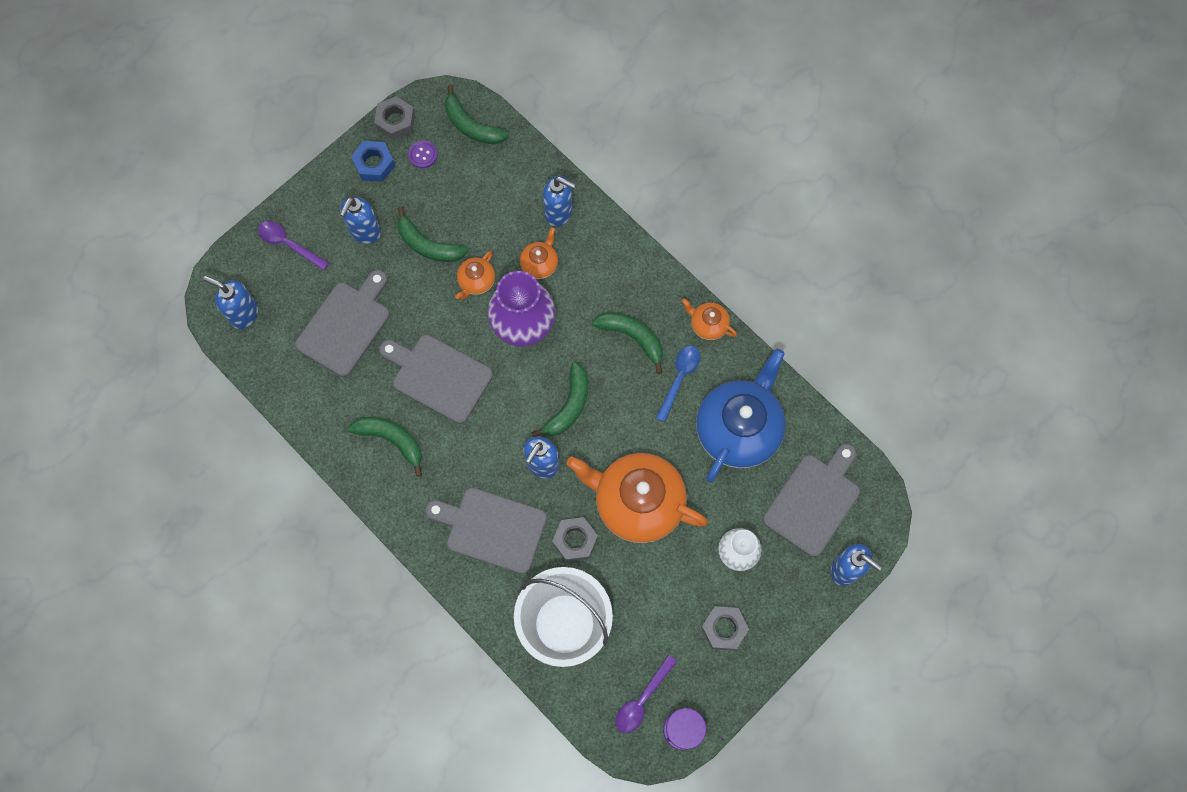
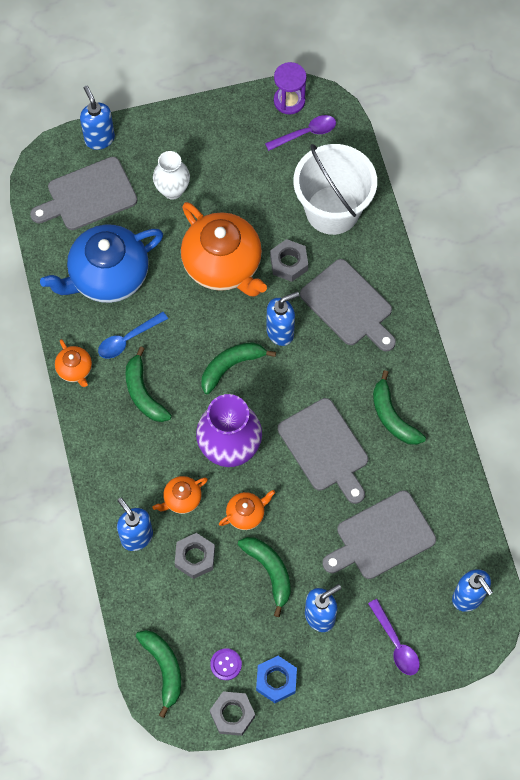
camera: 150 degrees left, 5 degrees down
grey nut [701,606,749,651] -> grey nut moved to [175,533,215,579]

